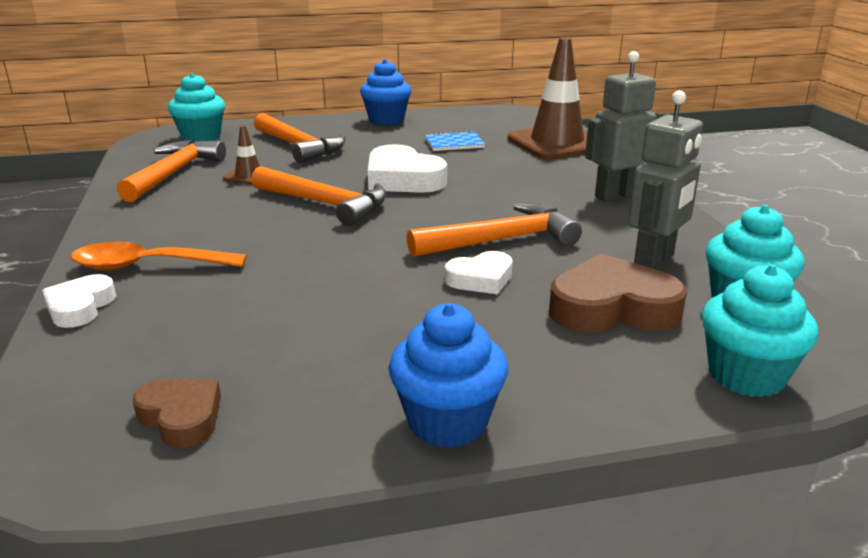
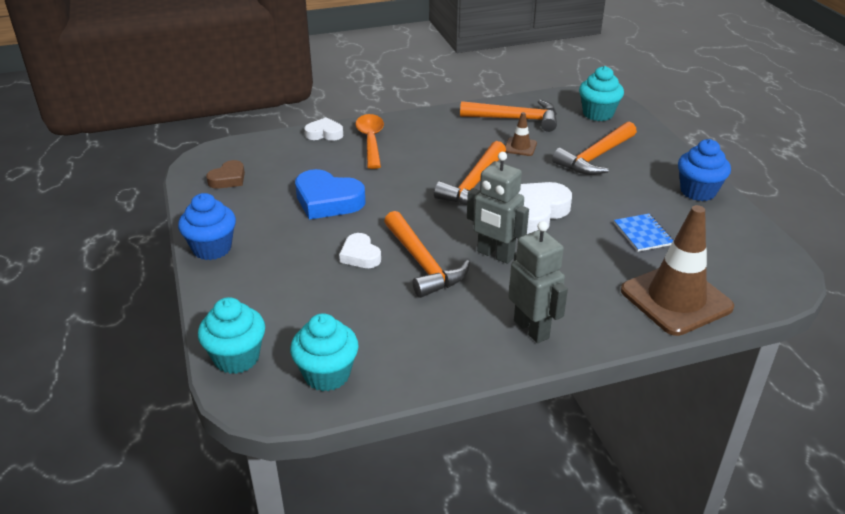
camera: 85 degrees right, 10 degrees up
brown heart [549,254,687,333] -> none
grey robot [628,91,703,269] -> grey robot moved to [467,152,529,264]
none -> blue heart [295,169,366,220]

